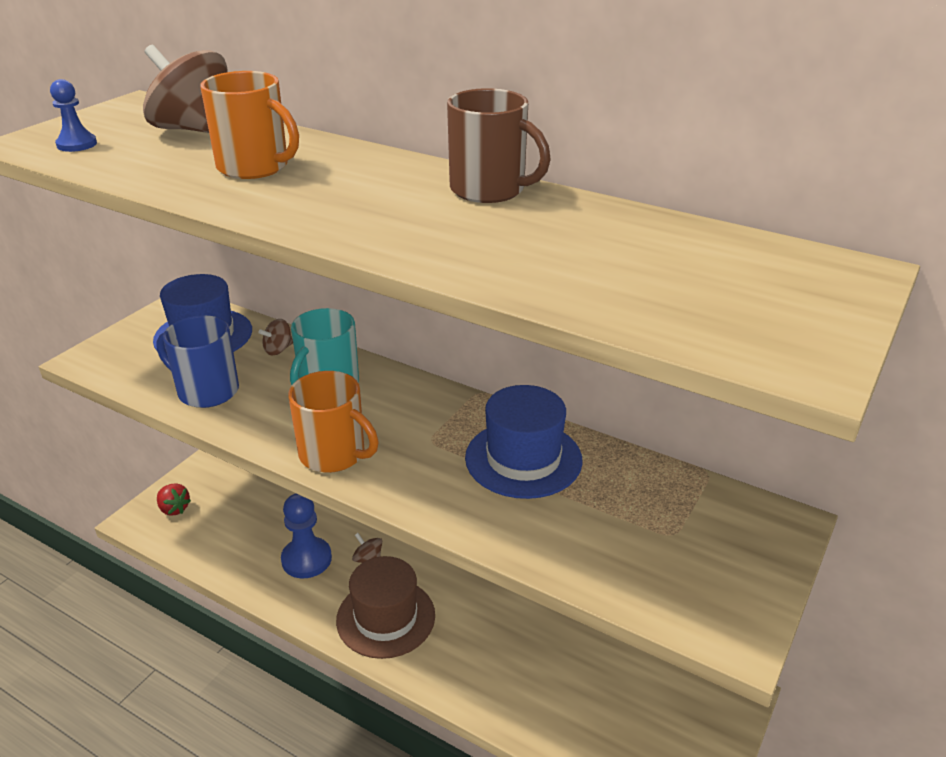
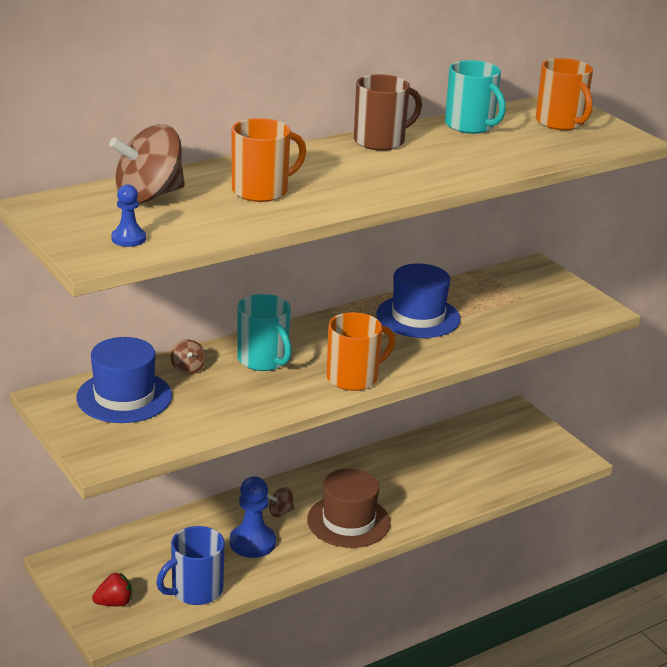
camera: 65 degrees left, 5 degrees down
blue mug [156,315,239,408] -> blue mug moved to [156,526,225,605]
none -> turquoise mug [445,60,506,134]
none -> orange mug [536,58,593,130]

